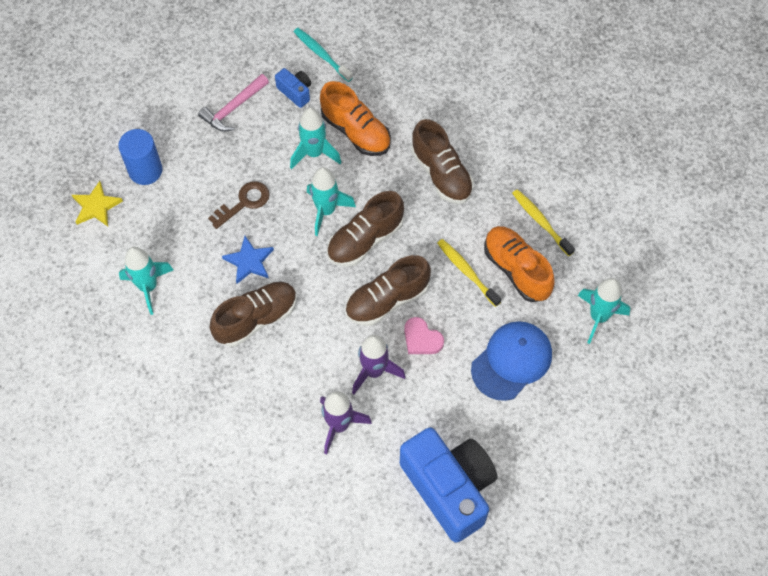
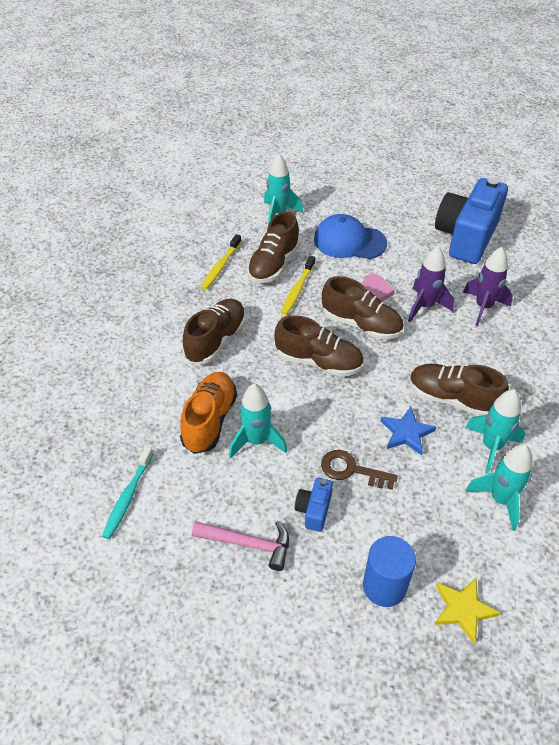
camera: 120 degrees left, 15 degrees down
blue camera [275,68,311,108] -> blue camera moved to [295,478,333,532]
turquoise rocket [307,167,356,236] -> turquoise rocket moved to [465,389,525,474]
orange shoe [484,226,555,302] -> brown shoe [247,212,300,283]

